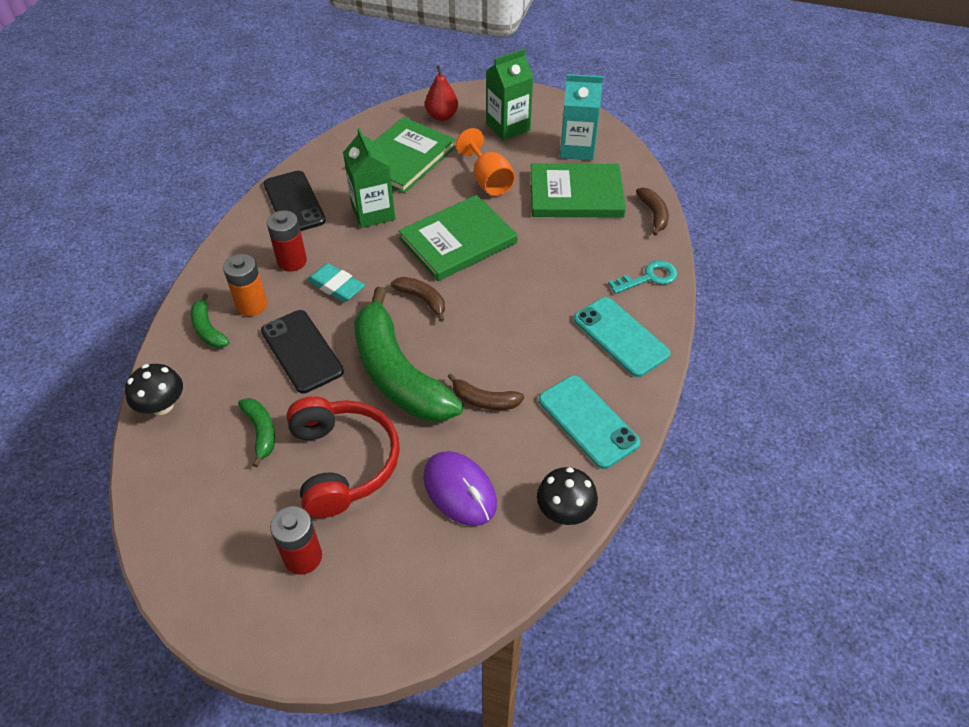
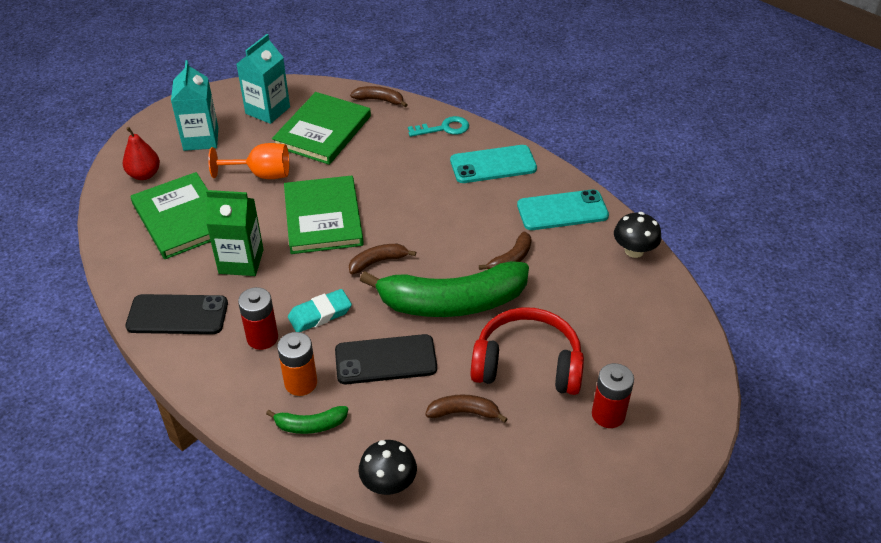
camera: 65 degrees left, 5 degrees down
green banana [238,398,275,467] -> brown banana [425,395,508,423]
purple mouse [423,451,497,526] -> none
green carton [486,49,533,141] -> turquoise carton [171,60,218,151]
turquoise key [608,260,677,294] -> turquoise key turned 75 degrees clockwise [408,116,469,137]

